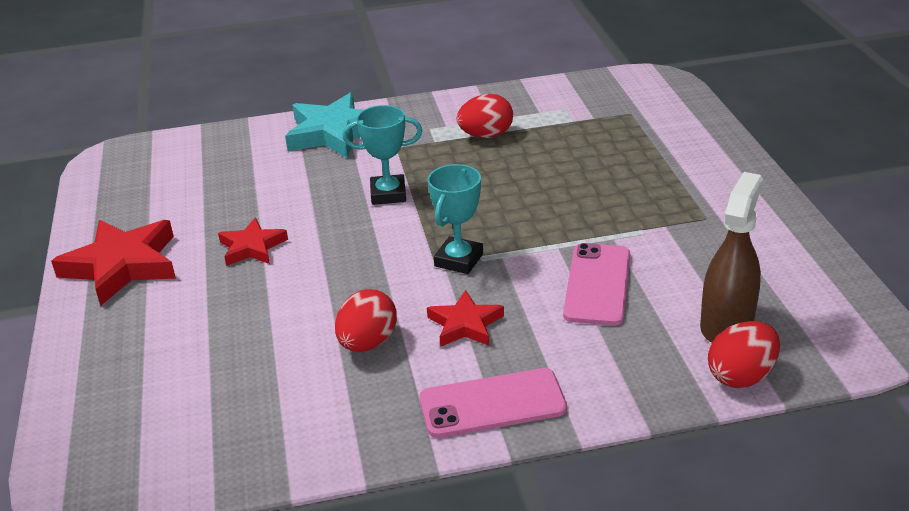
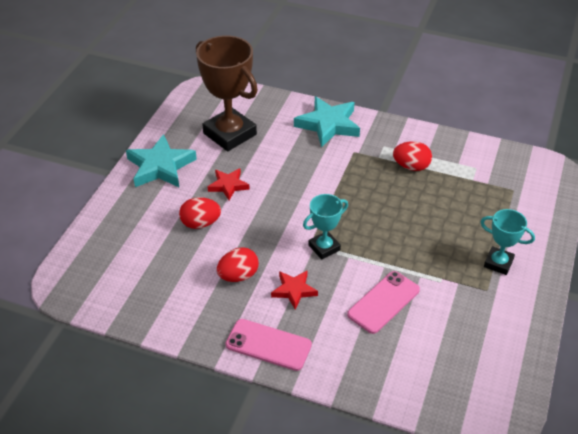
camera: 30 degrees right, 10 degrees up
red star [51,220,176,306] -> turquoise star [126,134,197,187]
turquoise trophy [342,105,422,205] -> turquoise trophy moved to [481,209,535,275]
brown spray bottle [700,172,763,343] -> none
red egg [708,321,780,388] -> red egg moved to [179,197,221,229]
none -> brown trophy [196,35,258,151]

